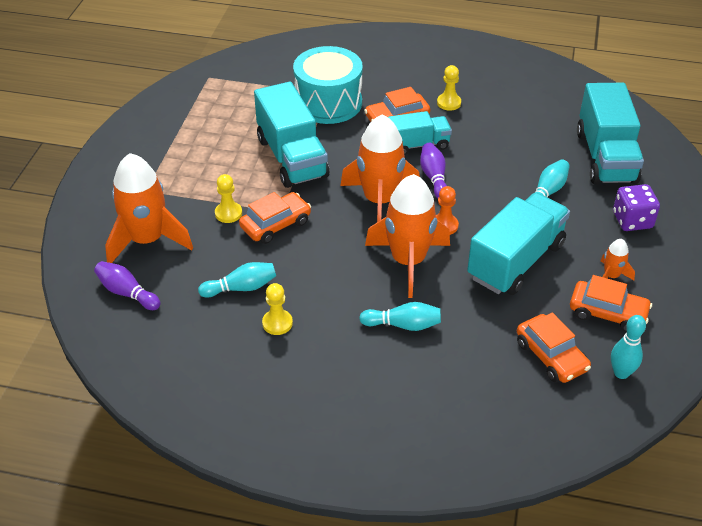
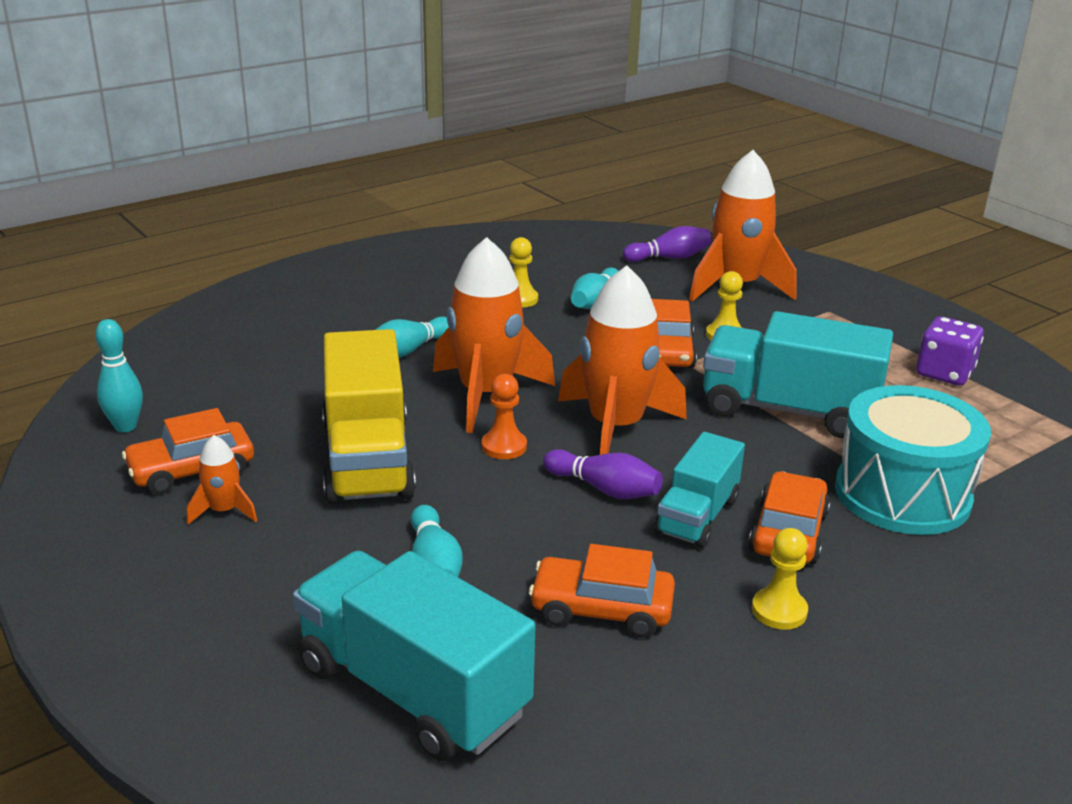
camera: 130 degrees right, 15 degrees down
turquoise truck [467,192,570,295] -> yellow truck [322,329,416,505]
orange car [517,312,591,383] -> orange car moved to [529,544,675,638]
purple dice [613,184,660,231] -> purple dice moved to [916,316,984,386]

